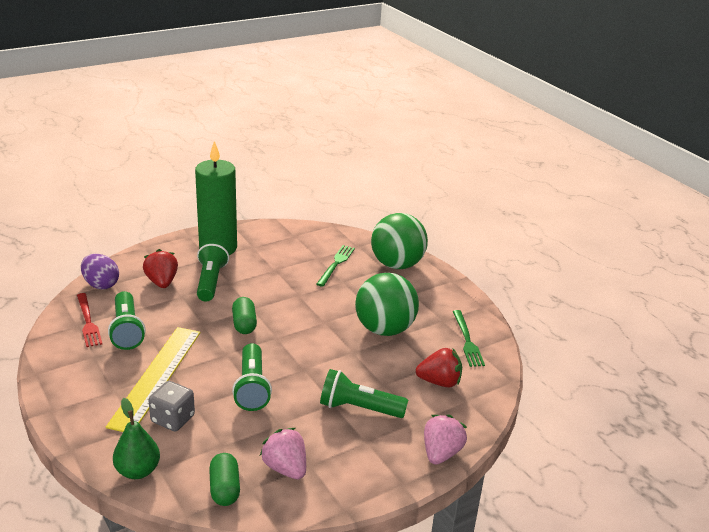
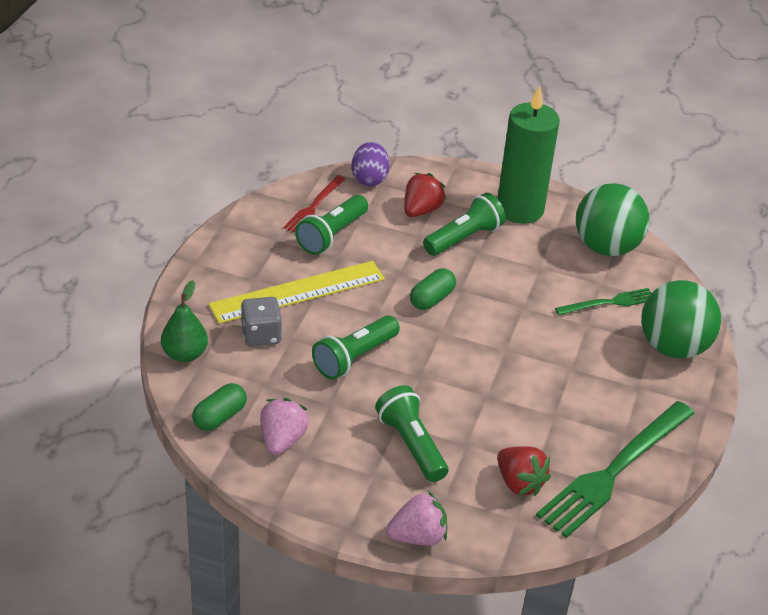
camera: 50 degrees right, 10 degrees up
green ball [355,273,419,336] -> green ball moved to [576,183,649,256]
green fork [453,310,485,367] -> green fork [536,401,695,538], size x1.89

